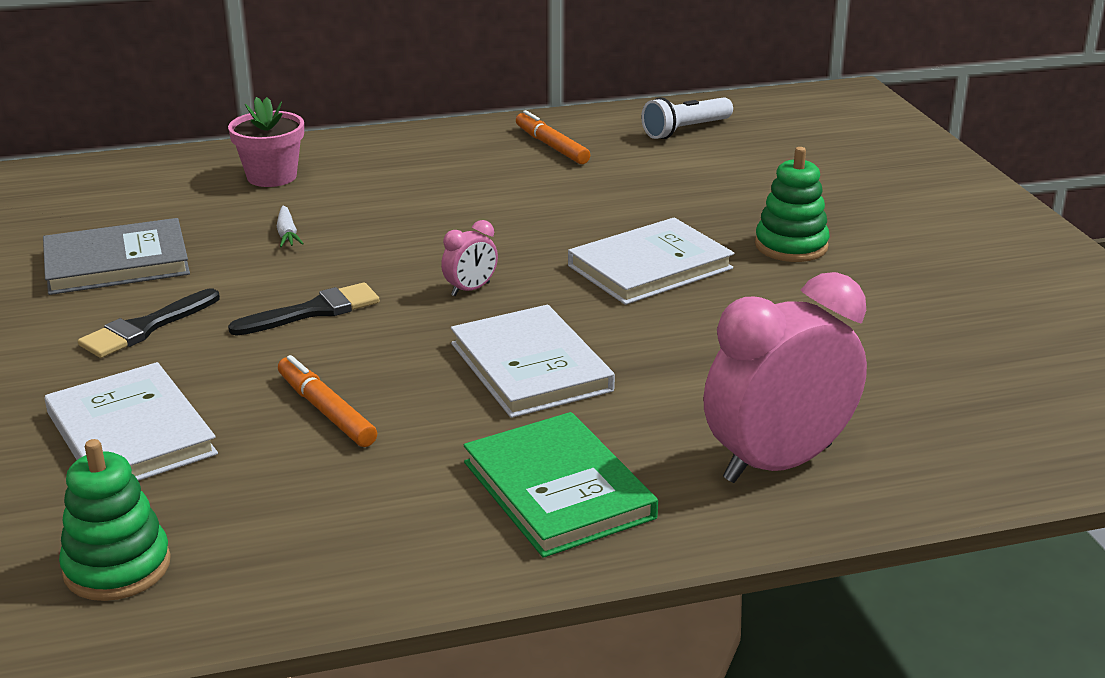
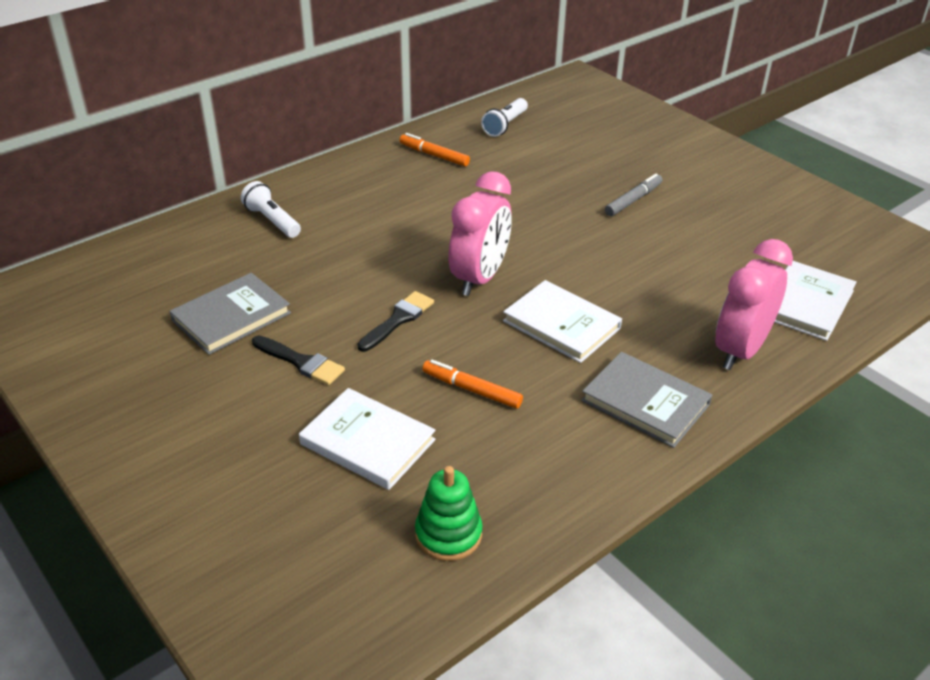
camera: 25 degrees left, 10 degrees up
black brush [78,289,220,358] -> black brush turned 75 degrees counterclockwise [252,336,345,385]
pink flower pot [228,97,304,187] -> white flashlight [241,181,301,238]
white carrot [277,206,304,247] -> none
pink clock [441,220,498,296] -> pink clock [448,171,512,296], size x2.31
green book [464,412,658,558] -> grey book [581,352,712,448]
white book [568,218,734,305] -> white book moved to [774,261,857,341]
green stacking toy [755,147,829,262] -> grey marker [605,173,663,216]

